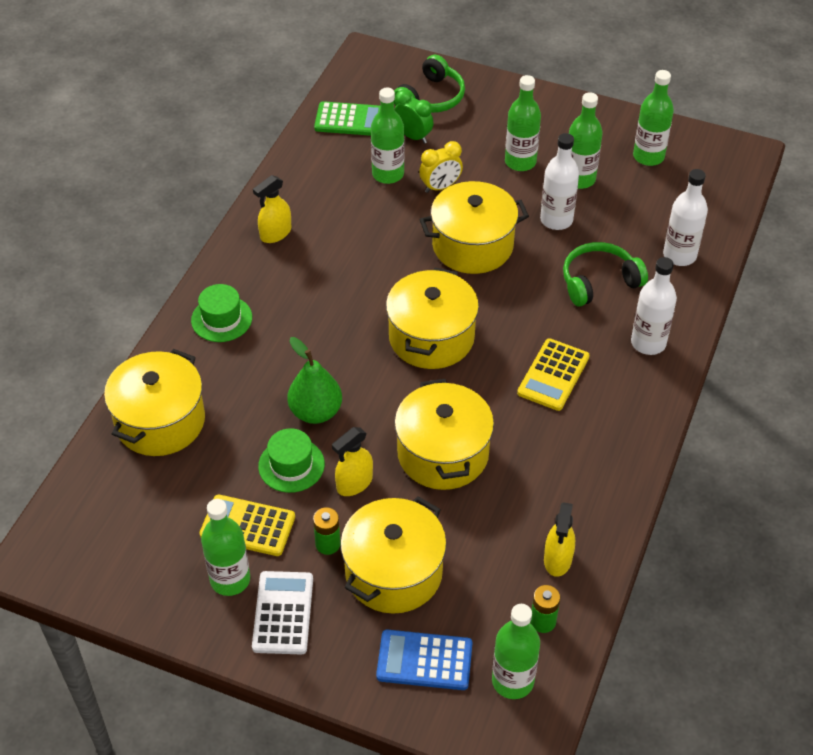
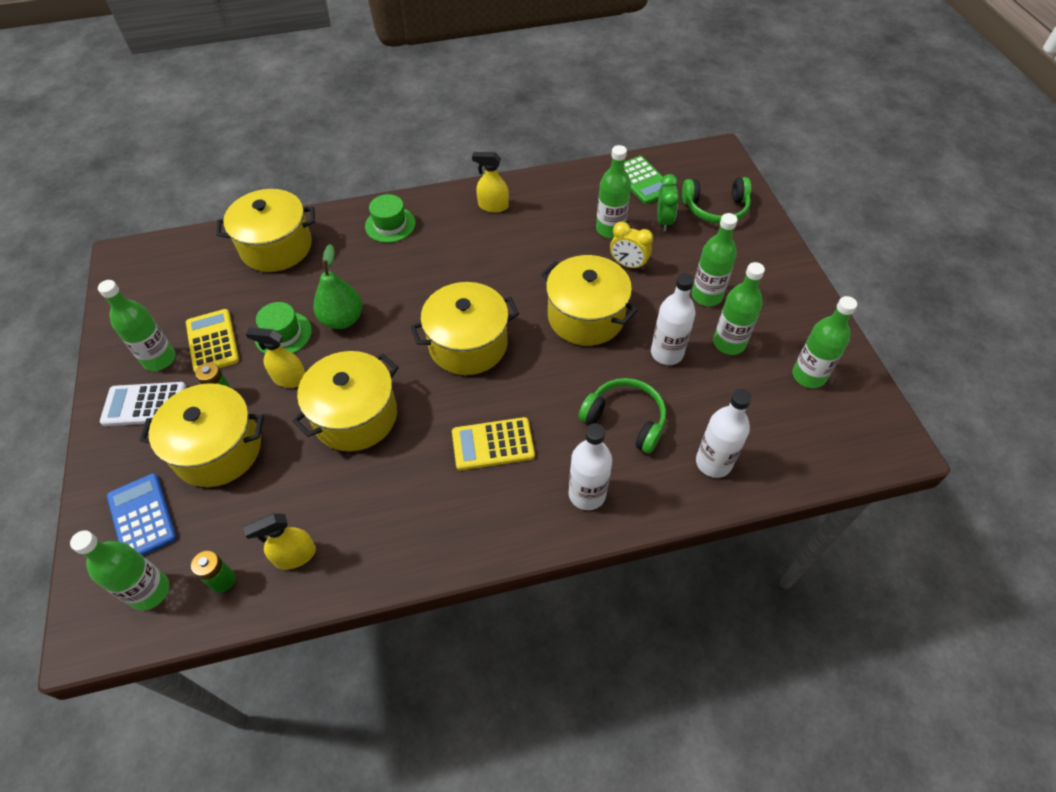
camera: 55 degrees right, 5 degrees up
white calculator [252,571,313,655] -> white calculator turned 150 degrees counterclockwise [100,382,186,426]

